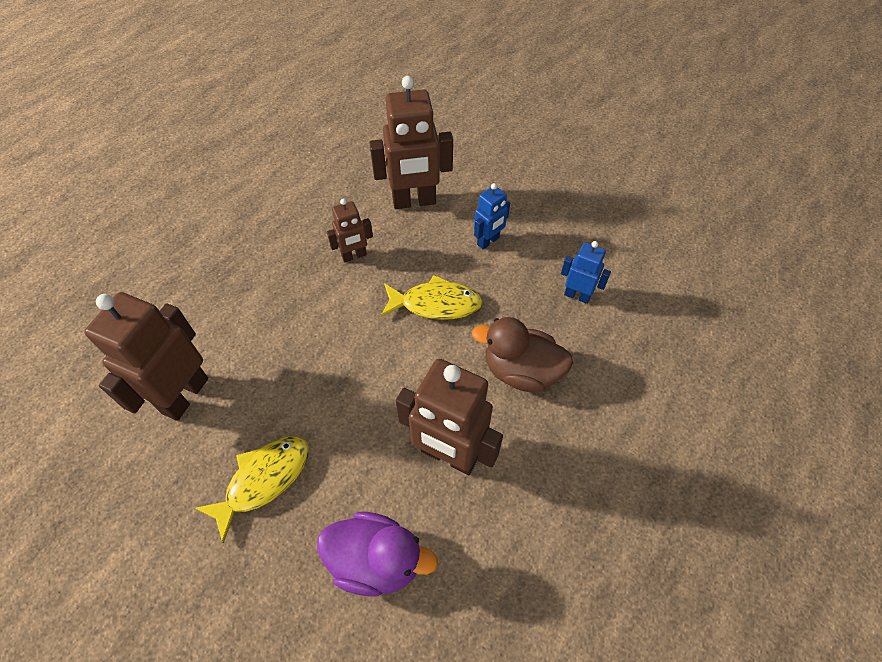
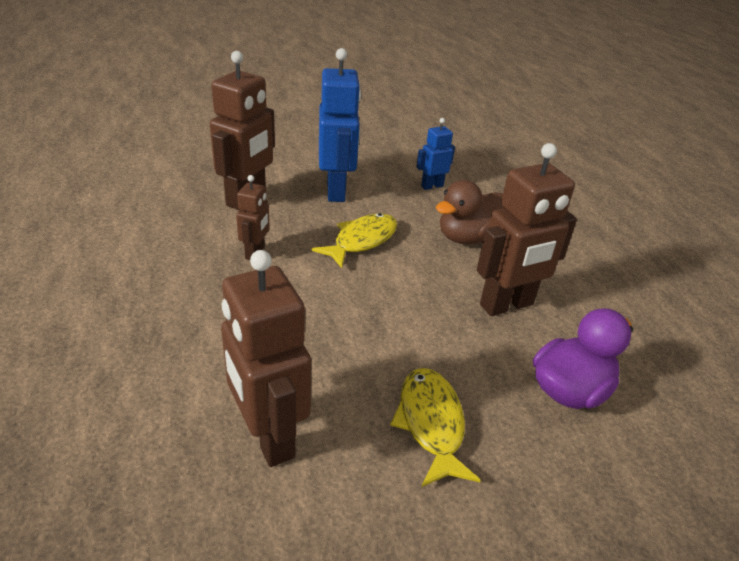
camera: 55 degrees left, 20 degrees down
blue robot [474,183,510,250] -> blue robot [319,48,361,202], size x1.88

